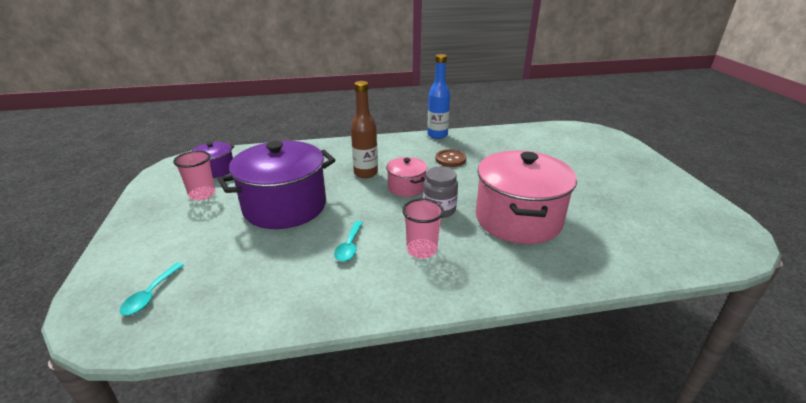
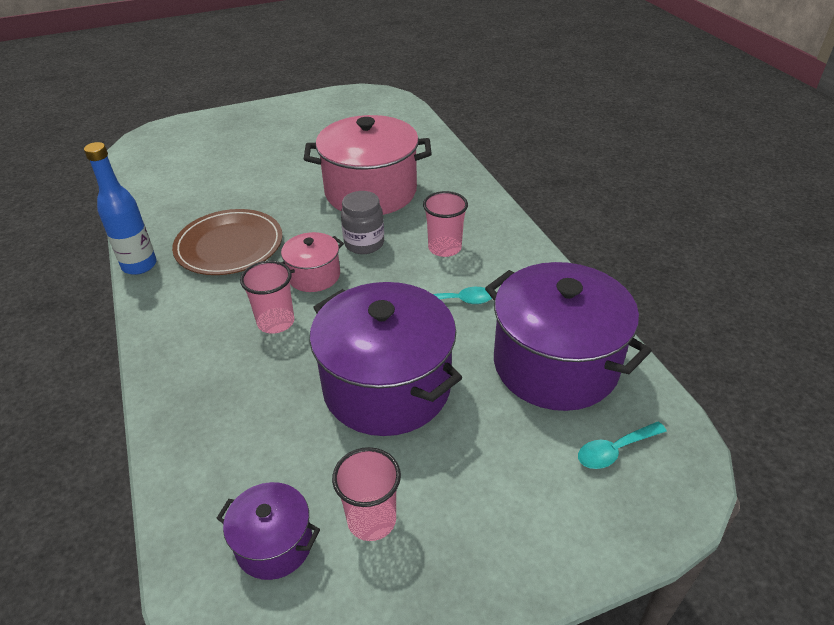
camera: 100 degrees left, 10 degrees up
turquoise spoon [120,263,184,315] -> turquoise spoon turned 150 degrees clockwise [578,422,667,469]
brown bottle [351,81,378,178] -> pink cup [240,261,294,334]
brown button [435,149,466,167] -> brown plate [172,209,283,275]
none -> purple pot [485,262,652,411]

